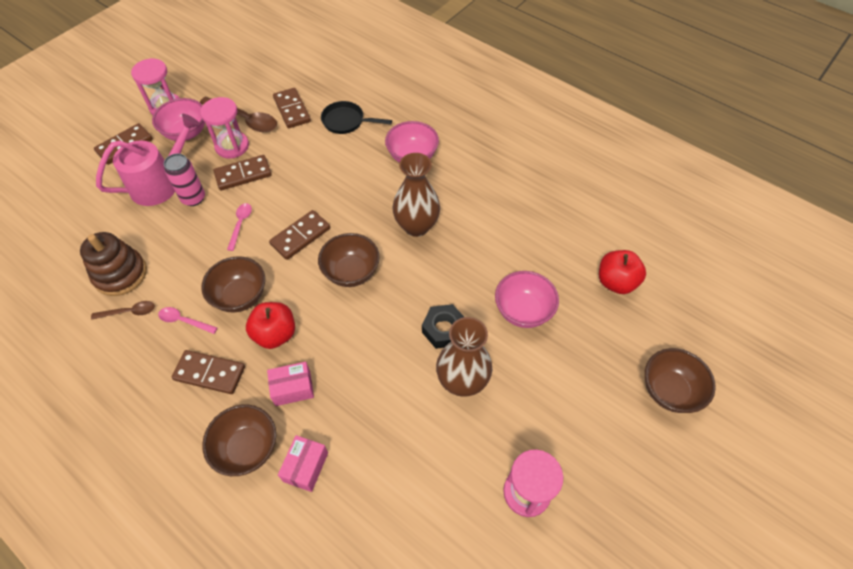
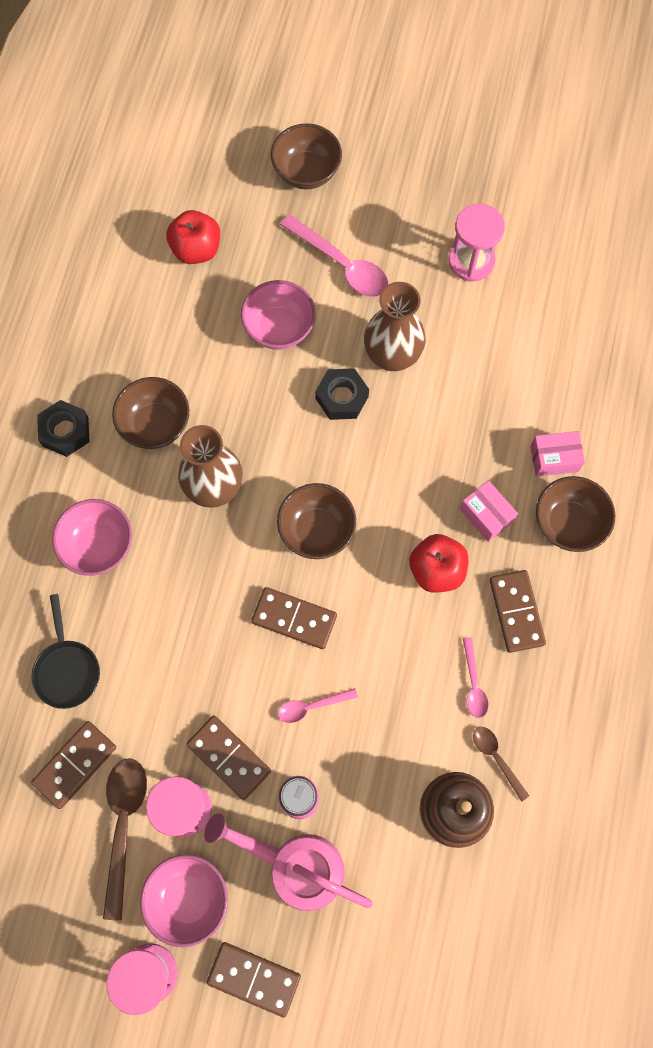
camera: 115 degrees left, 15 degrees up
brown bowl [201,256,265,312] -> brown bowl moved to [112,377,189,449]
none -> black nut [37,400,90,457]
none -> pink spoon [280,214,389,297]

